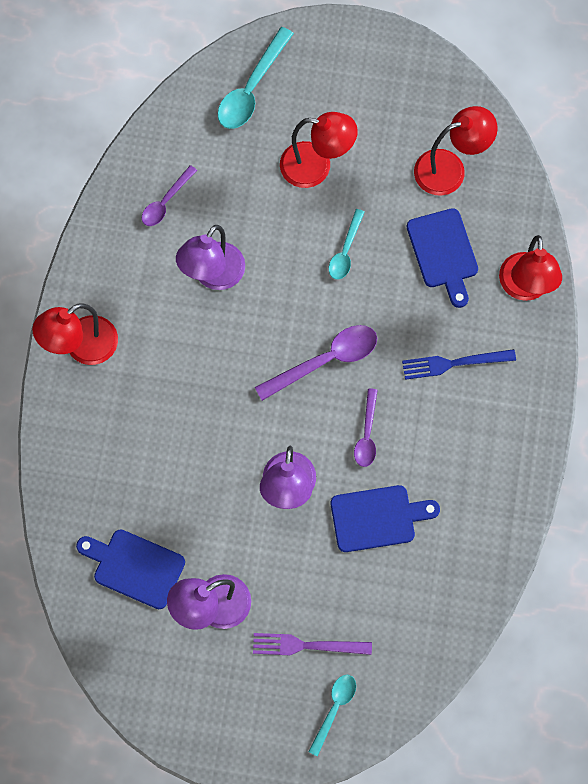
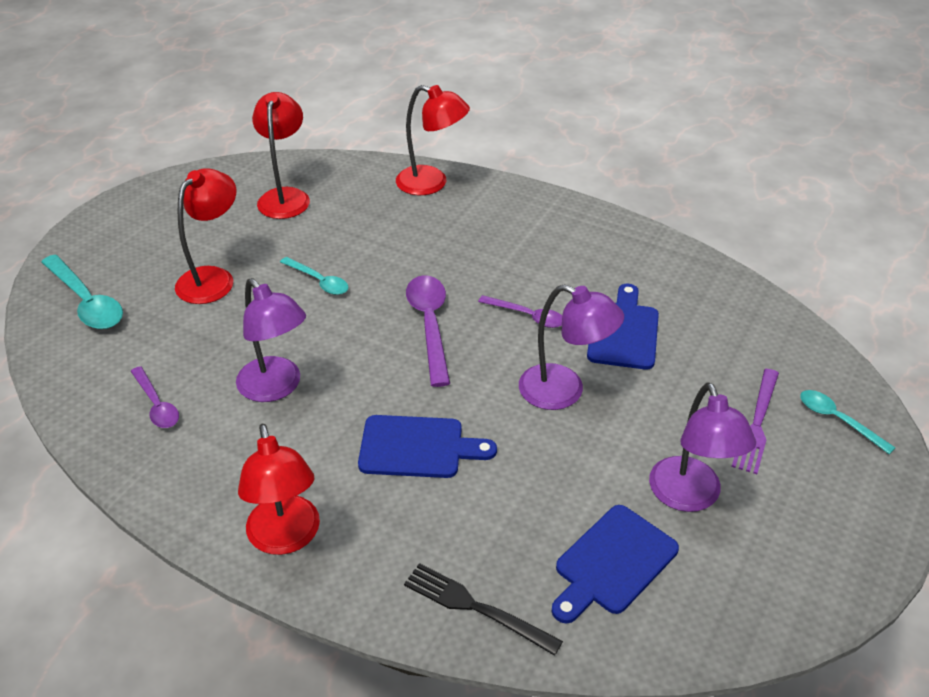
camera: 70 degrees left, 30 degrees down
blue fork [402,349,516,380] -> none
blue cutting board [406,208,478,308] -> blue cutting board moved to [358,415,497,478]
none -> black fork [404,563,563,656]

